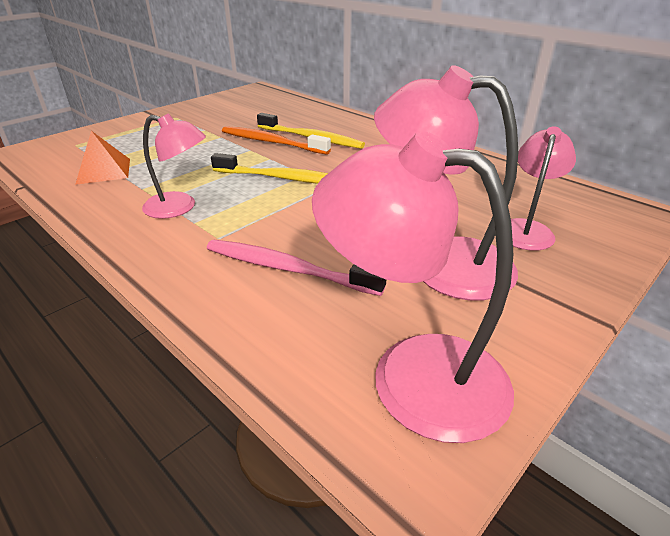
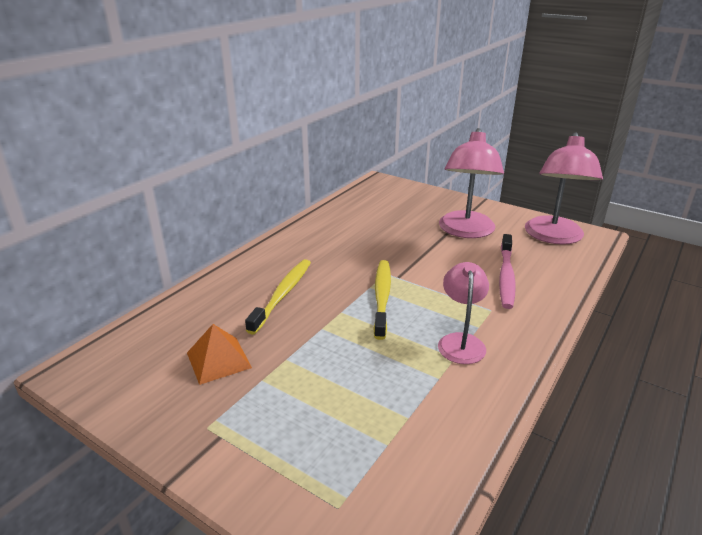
camera: 100 degrees left, 5 degrees down
orange pyramid [75,131,130,185] -> orange pyramid moved to [187,324,252,385]
orange toothbrush [222,126,331,155] -> none
pink lamp [511,126,576,251] -> none

